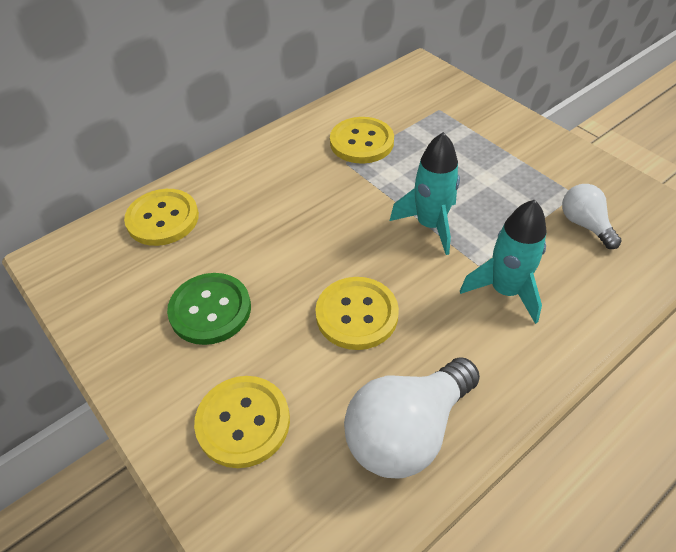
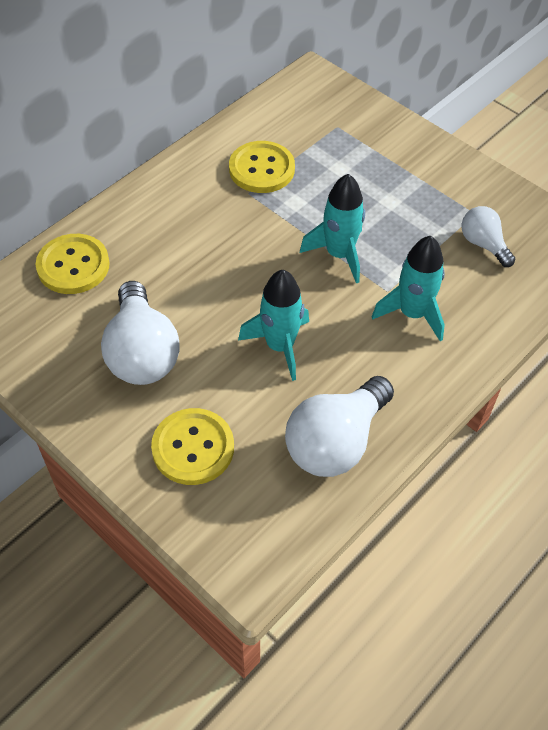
camera: 10 degrees left, 5 degrees up
green button [167,273,251,345] -> white light bulb [101,281,180,385]
yellow button [315,277,399,350] -> turquoise rocket [238,270,309,381]

